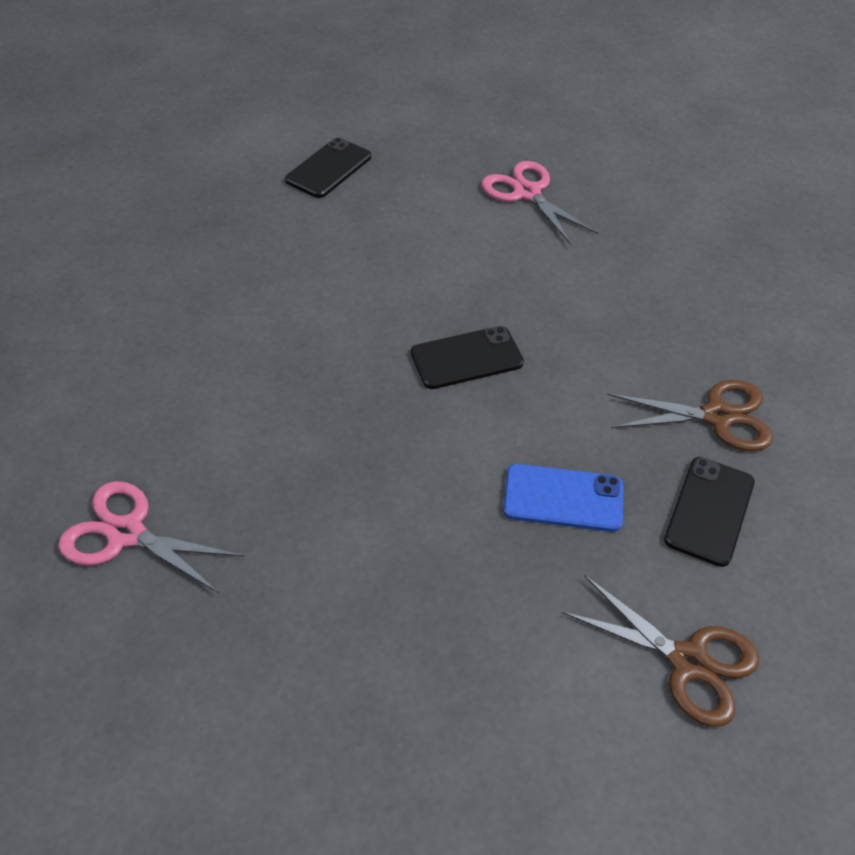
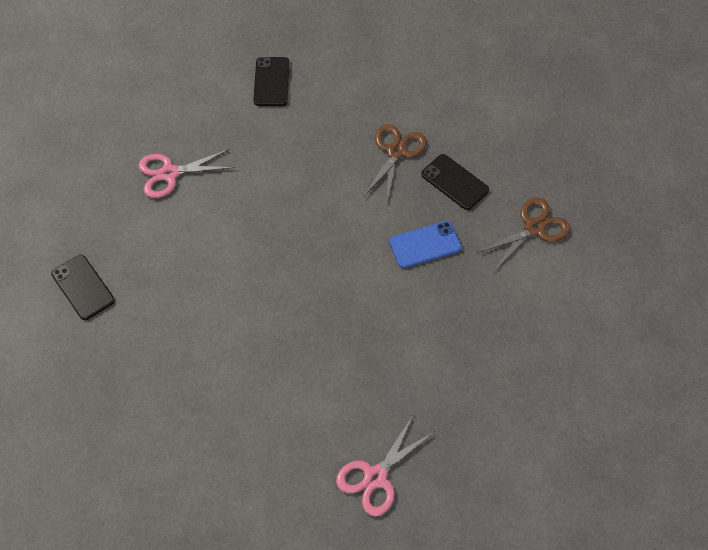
camera: 70 degrees left, 10 degrees up
black phone [411,326,524,389] -> black phone moved to [253,57,289,106]
blue phone [503,464,623,532] -> blue phone turned 45 degrees clockwise [389,221,462,268]

